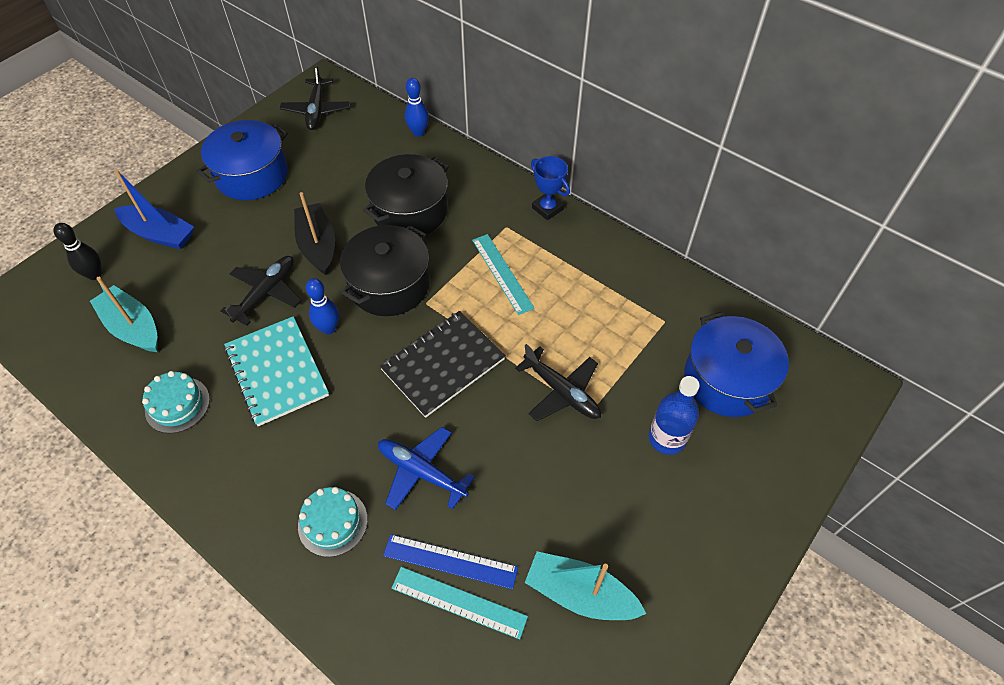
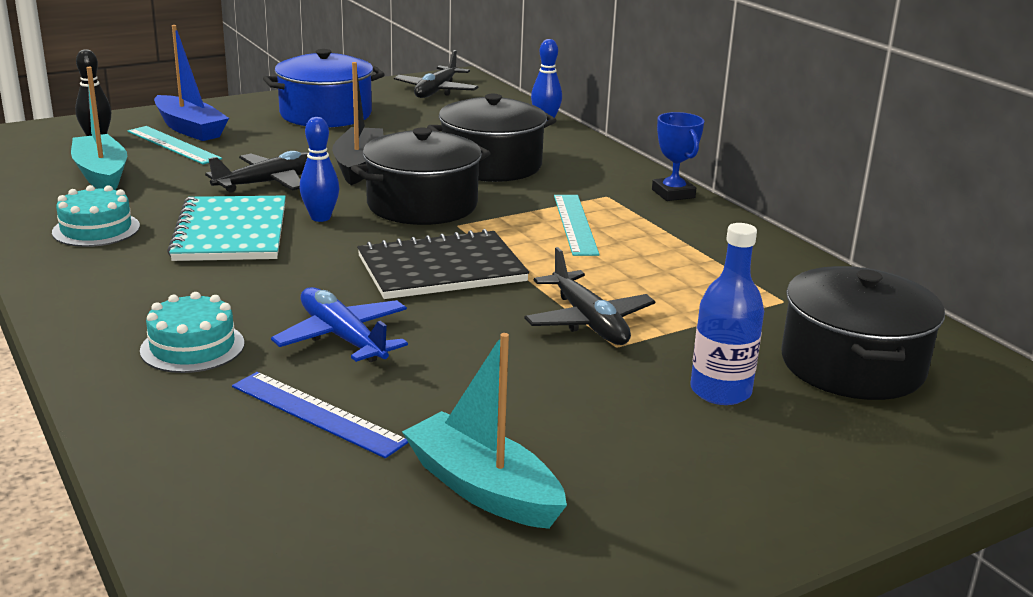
camera: 20 degrees right, 30 degrees down
turquoise ruler [391,567,528,640] -> turquoise ruler moved to [128,126,222,165]
blue pot [684,312,789,417] -> black pot [781,266,945,400]

